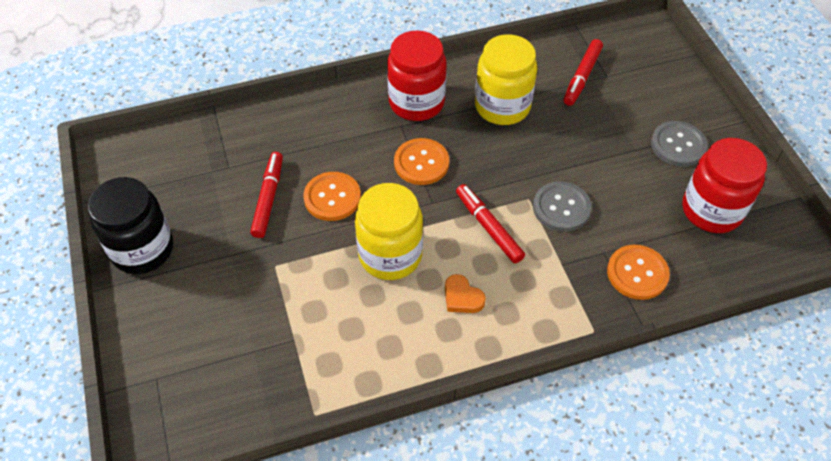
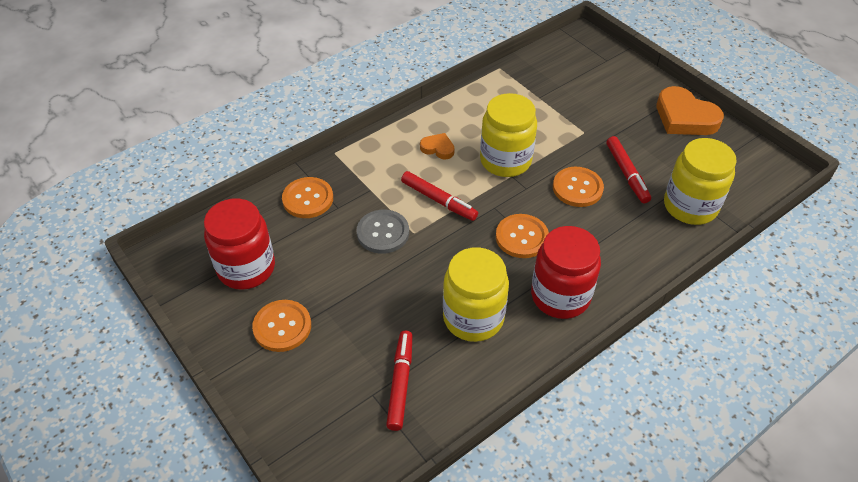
camera: 160 degrees right, 5 degrees down
black jar [88,177,173,274] -> orange heart [657,86,724,135]
grey button [651,121,708,167] -> orange button [252,300,311,352]
none -> yellow jar [664,138,737,225]

